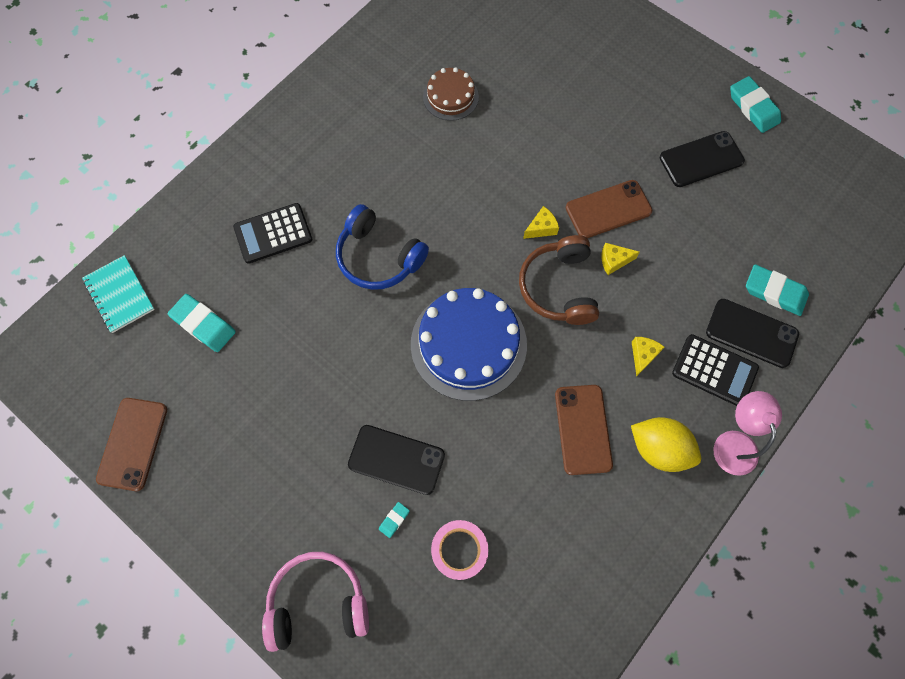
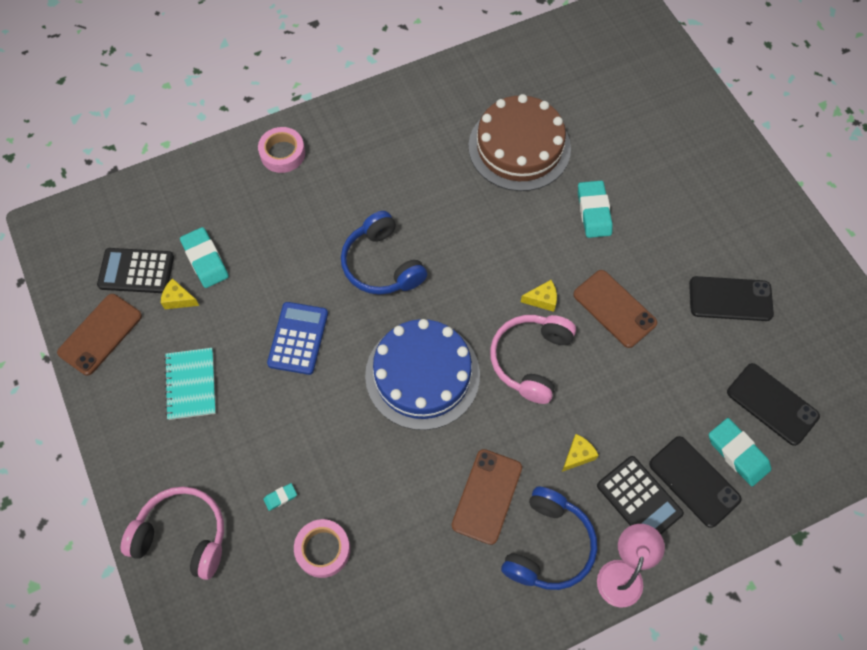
camera: 25 degrees right, 5 degrees down
turquoise notebook [82,255,155,333] -> turquoise notebook moved to [164,348,216,420]
black calculator [233,203,313,264] -> black calculator moved to [97,248,174,293]
black phone [348,425,445,495] -> black phone moved to [727,363,820,446]
brown cake [423,67,479,121] -> brown cake [468,94,571,191], size x1.84
brown headphones [519,235,599,325] -> pink headphones [490,315,576,404]
brown phone [566,180,652,238] -> brown phone turned 45 degrees clockwise [573,270,657,348]
yellow cheese [601,243,640,275] -> yellow cheese moved to [161,278,199,309]
yellow lemon [631,417,701,472] -> blue headphones [501,487,597,590]
turquoise eraser [730,76,781,133] -> turquoise eraser moved to [578,180,613,238]
none -> pink tape [258,127,305,173]
none -> blue calculator [267,302,328,375]

